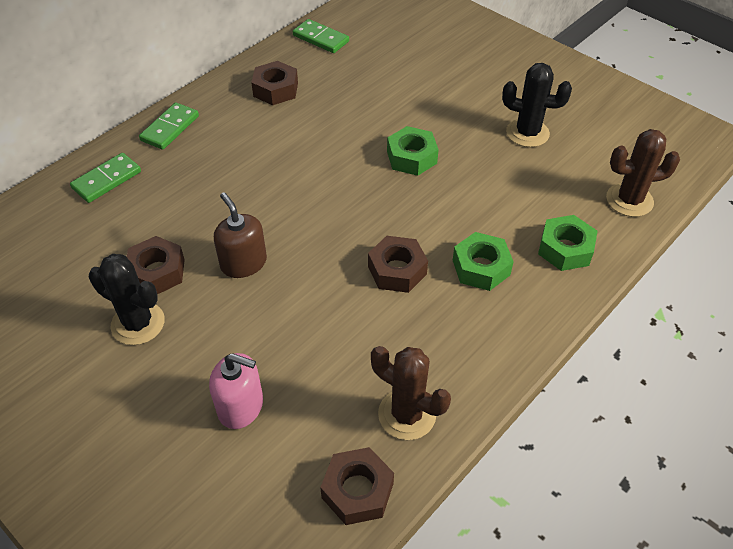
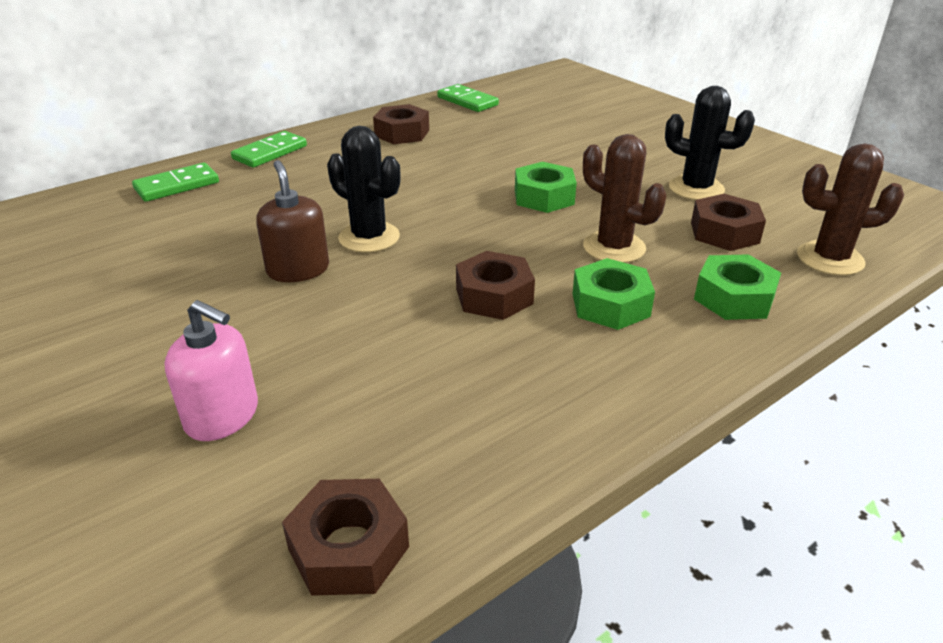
camera: 10 degrees right, 15 degrees down
black cactus [89,254,165,345] -> black cactus moved to [327,126,401,253]
brown nut [127,236,185,294] -> brown nut moved to [691,194,766,251]
brown cactus [371,346,451,440] -> brown cactus moved to [583,134,666,263]

